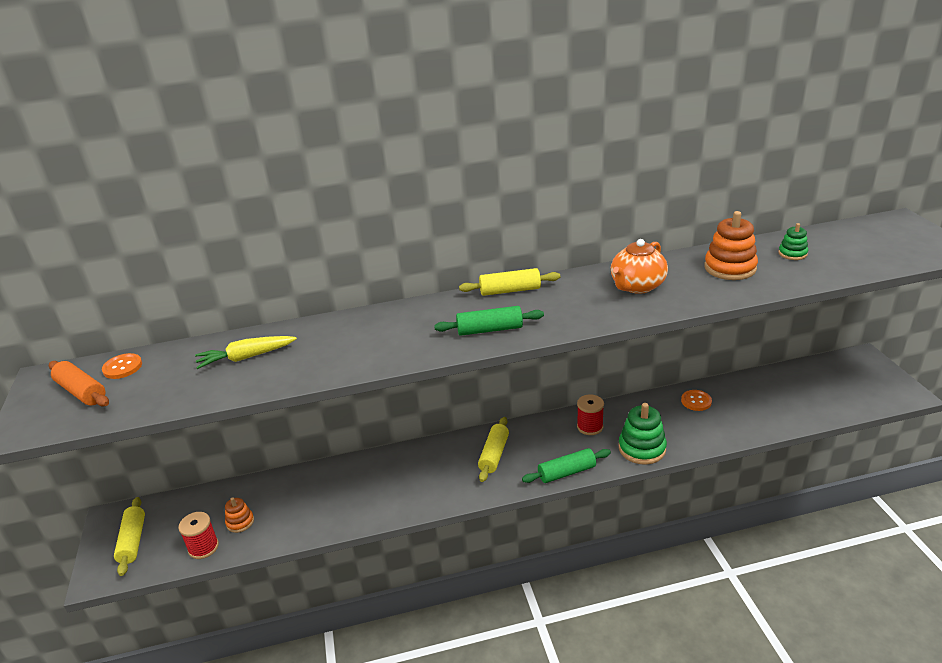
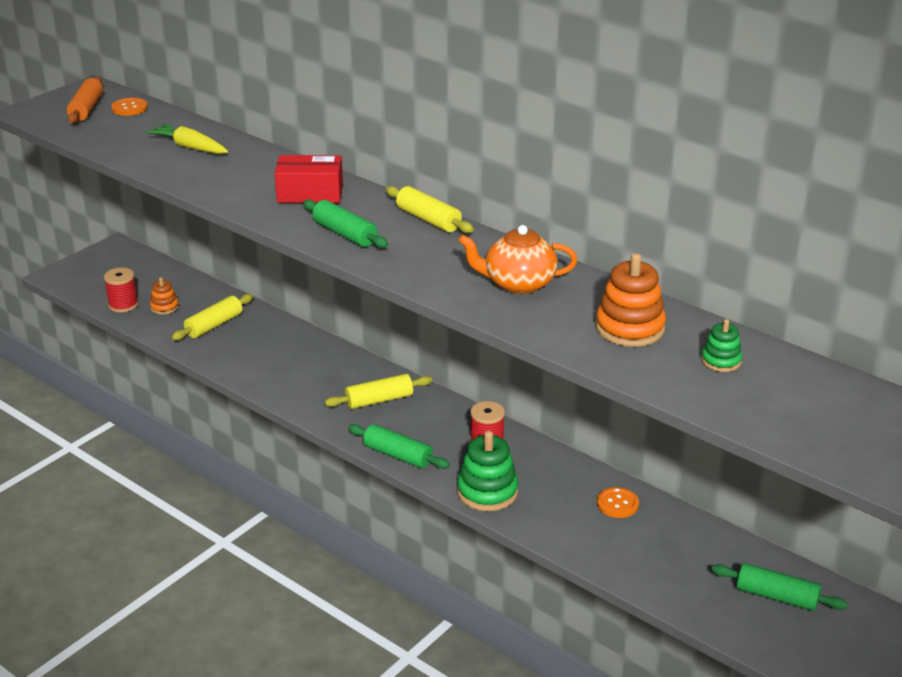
camera: 50 degrees right, 0 degrees up
yellow rolling pin [114,497,145,576] -> yellow rolling pin moved to [172,294,253,340]
none -> red box [275,155,343,203]
none -> green rolling pin [712,563,848,611]

